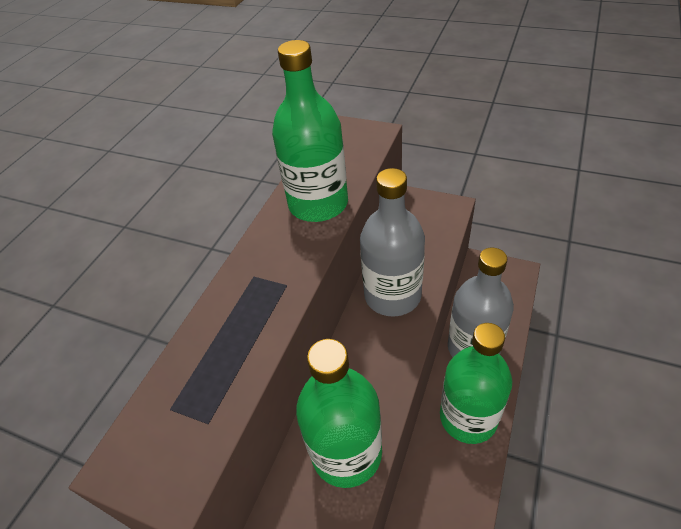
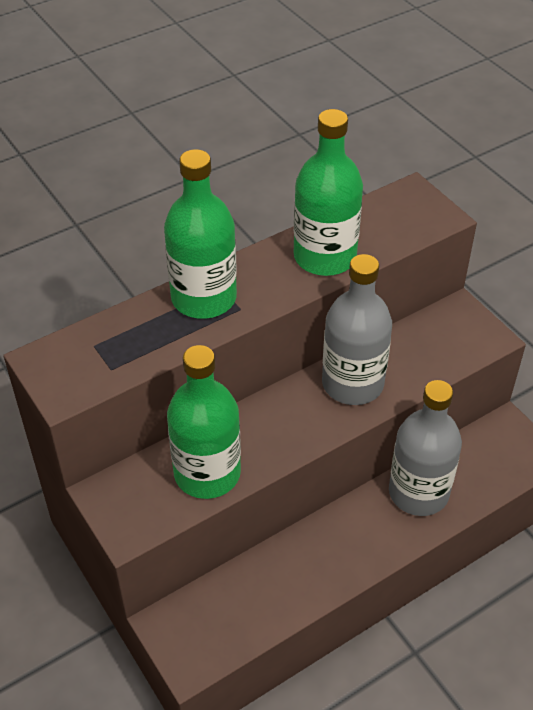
camera: 30 degrees right, 0 degrees up
green bottle [440,323,512,444] -> green bottle moved to [164,149,237,319]

